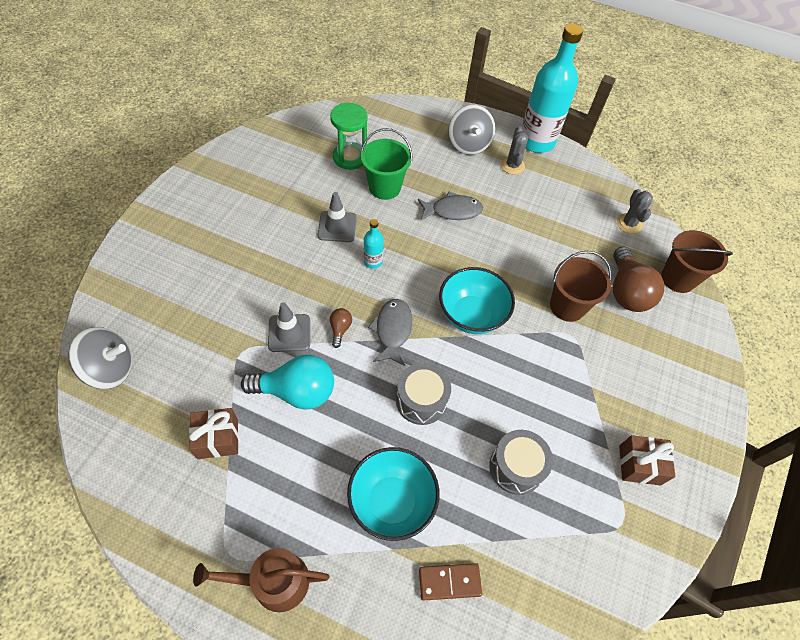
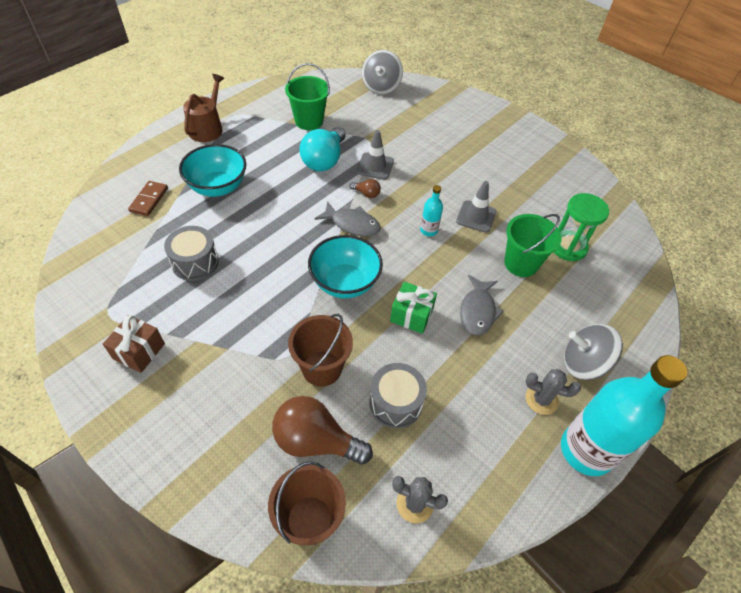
camera: 110 degrees right, 5 degrees down
brown gift [189,408,239,459] -> green bucket [285,63,330,130]
grey drum [396,363,451,425] -> grey drum moved to [369,363,427,428]
none -> green gift [390,282,437,334]

